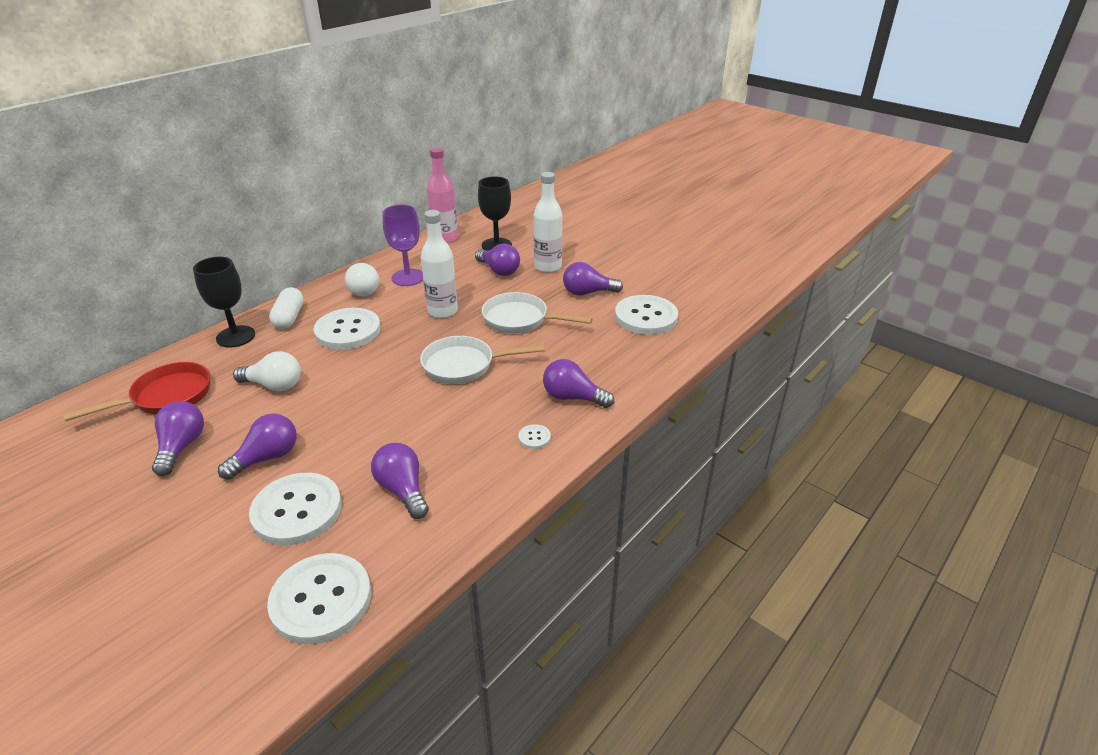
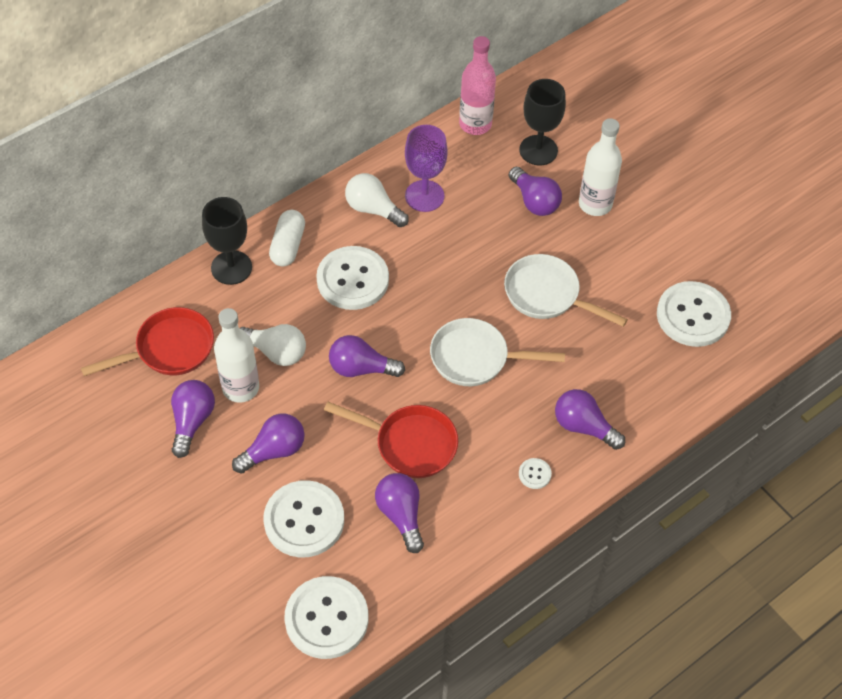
camera: 10 degrees right, 20 degrees up
white light bulb [345,263,379,296] -> white light bulb turned 120 degrees clockwise [345,173,409,227]
white bottle [421,210,458,318] -> white bottle moved to [214,308,259,403]
purple light bulb [563,262,623,296] -> purple light bulb moved to [329,335,405,377]
none -> red pan [324,402,458,478]

